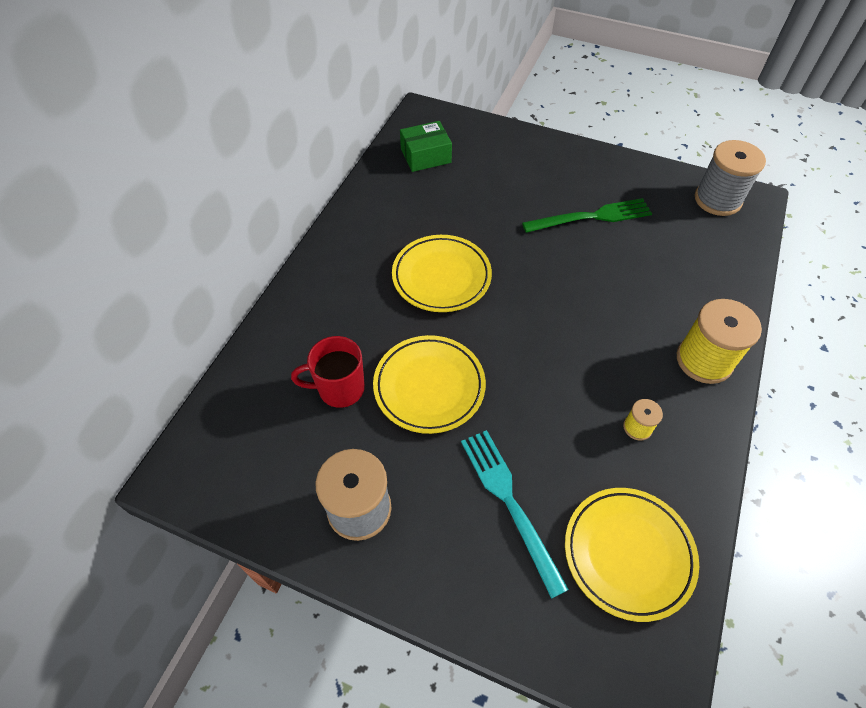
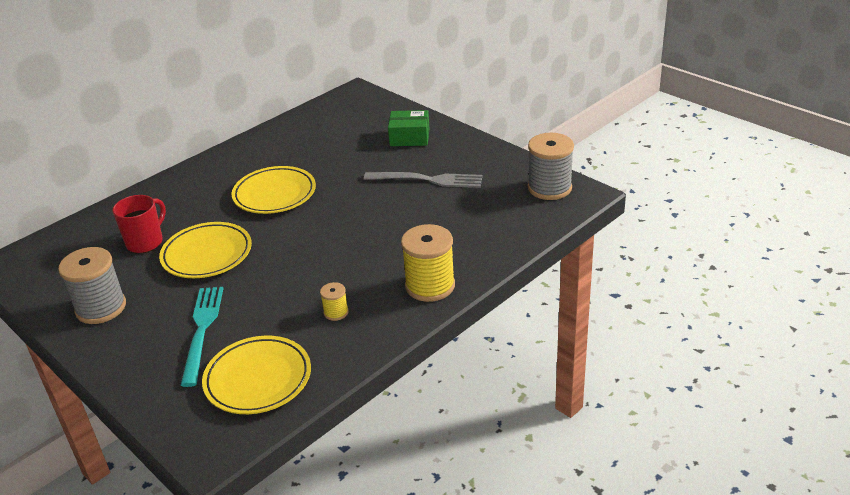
camera: 25 degrees right, 20 degrees down
red mug [291,336,365,408] -> red mug turned 105 degrees clockwise [112,195,166,254]
green box [400,121,452,172] -> green box moved to [388,110,430,146]
green fork [522,198,652,233] -> grey fork [364,172,483,188]

